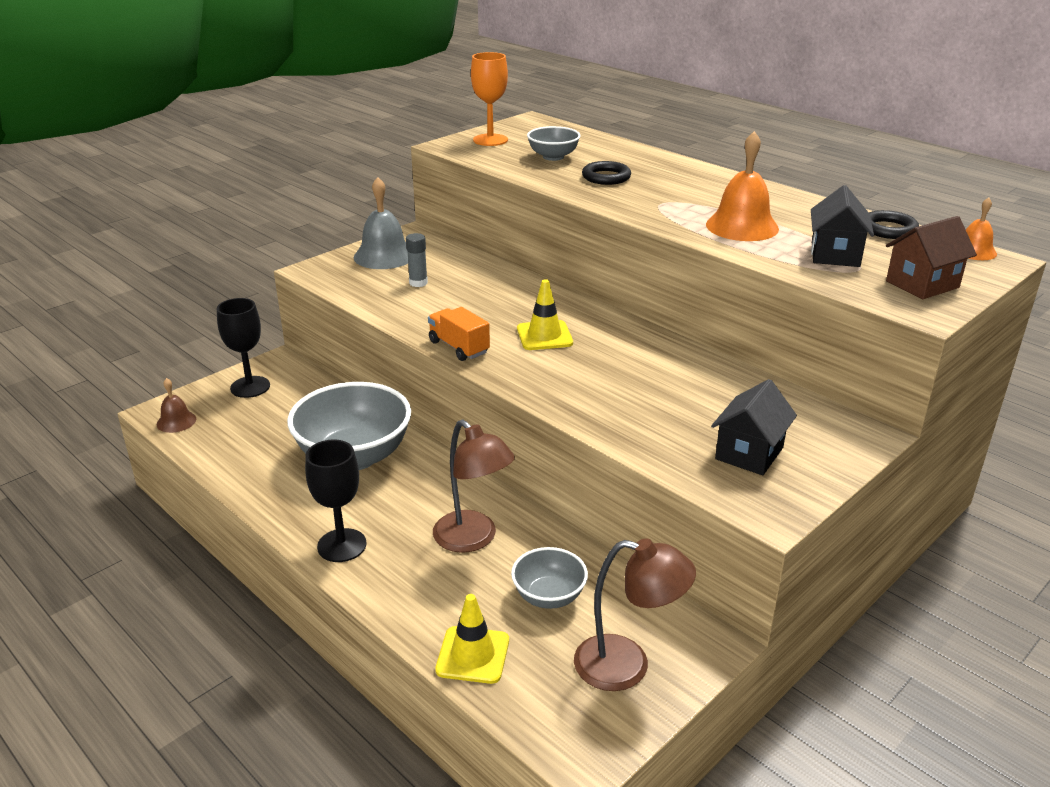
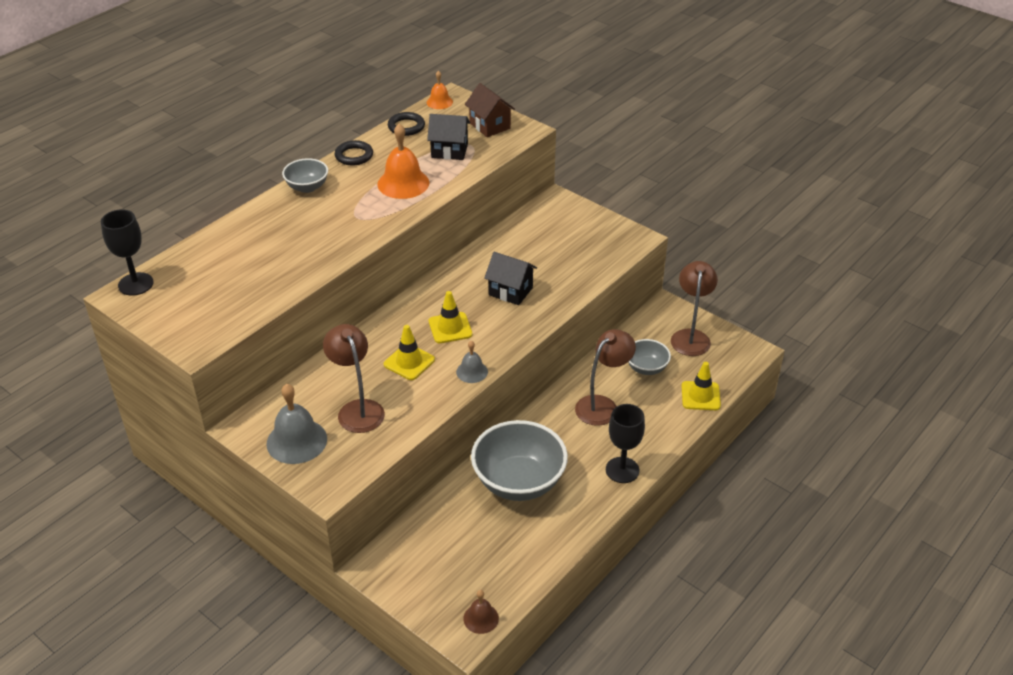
camera: 95 degrees left, 10 degrees up
black goblet [217,298,270,398] -> black goblet moved to [101,209,154,296]
grey glue stick [406,233,428,287] -> brown lamp [323,324,385,433]
orange truck [428,307,490,361] -> grey bell [456,341,488,383]
orange goblet [471,52,508,146] -> none
grey bowl [527,126,581,161] -> grey bowl moved to [282,158,328,193]
black ring [582,161,631,185] -> black ring moved to [335,140,373,166]
black house [711,379,797,475] -> black house moved to [484,252,537,305]
none -> yellow traffic cone [384,325,435,380]

